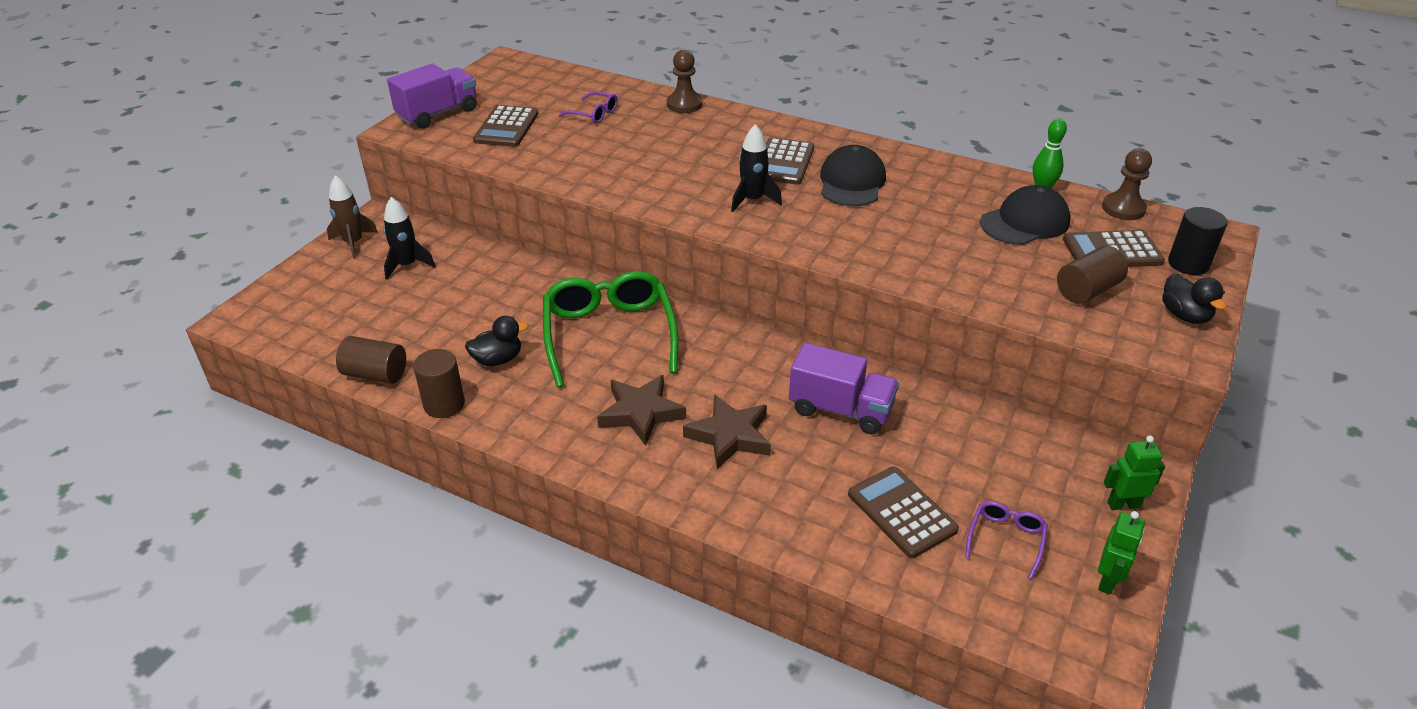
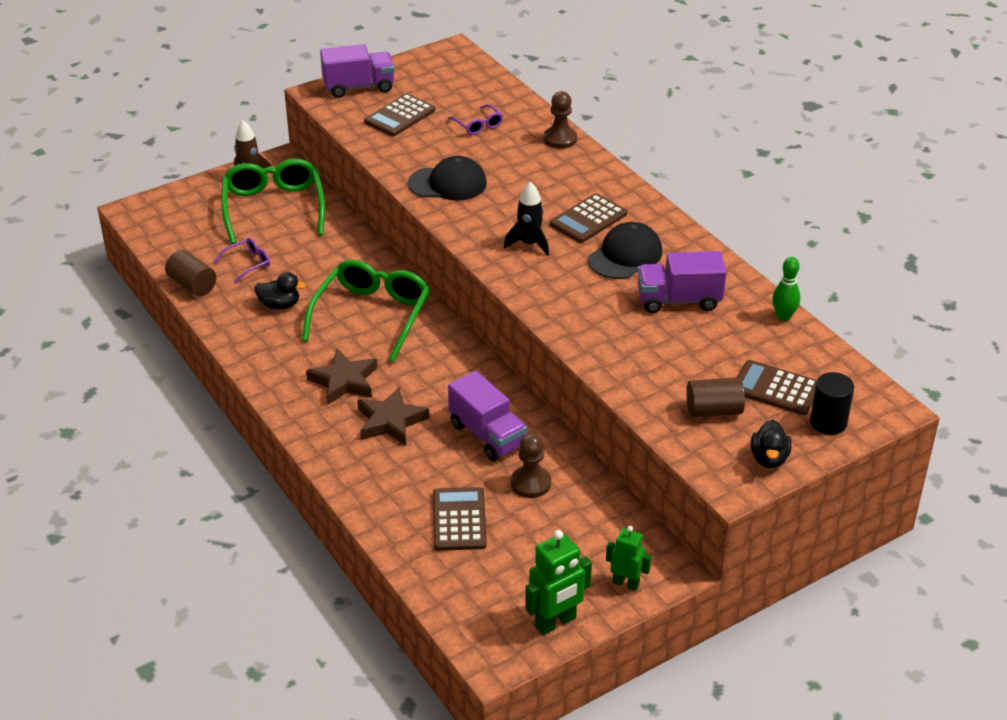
camera: 30 degrees right, 0 degrees up
black rocket [384,197,435,280] -> green glasses [221,159,325,244]
brown cylinder [413,349,465,418] -> none
purple glasses [965,501,1048,579] -> purple glasses moved to [214,238,270,284]
black cap [980,185,1071,245] -> black cap moved to [408,156,487,201]
green robot [1098,511,1145,594] -> green robot [525,530,592,635], size x1.55
brown pawn [1102,148,1152,220] -> brown pawn moved to [511,433,551,498]
none -> purple truck [637,251,727,313]

